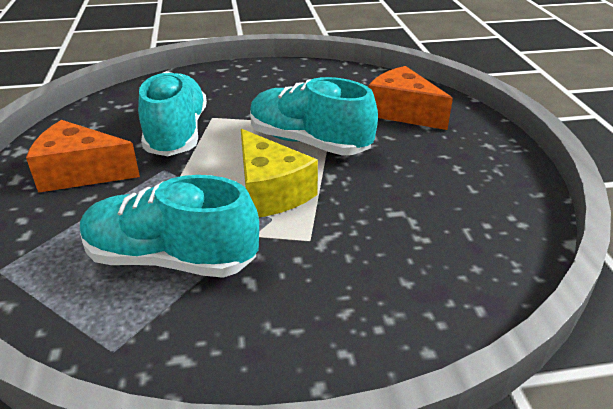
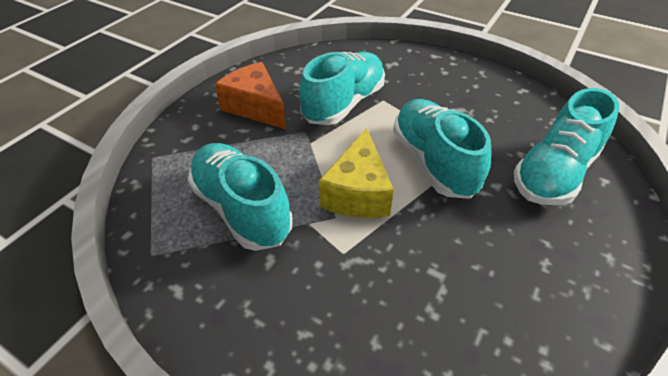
camera: 40 degrees right, 10 degrees up
orange cheese [368,66,453,130] -> turquoise shoe [514,88,619,205]

